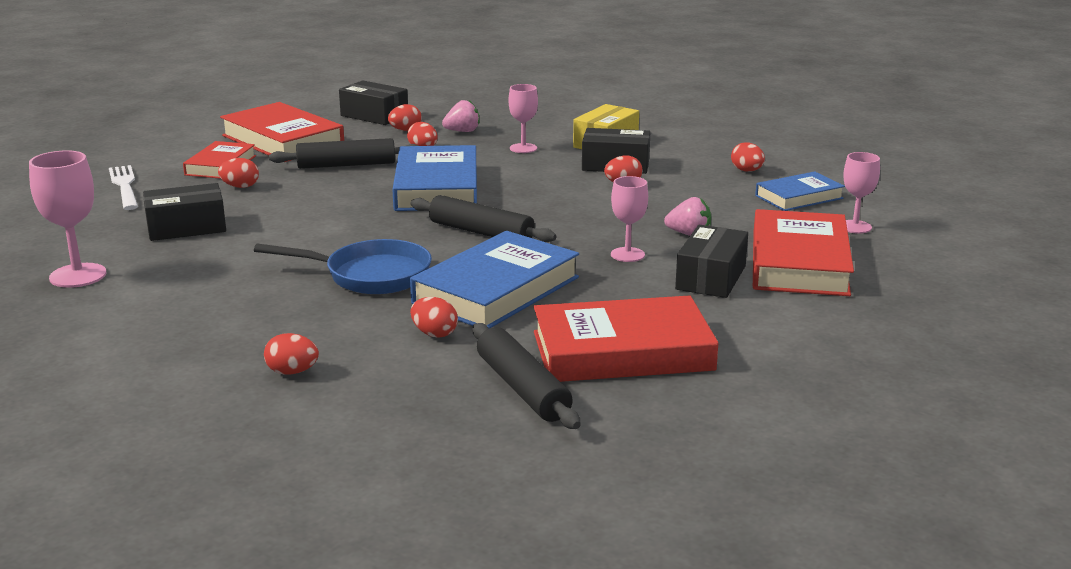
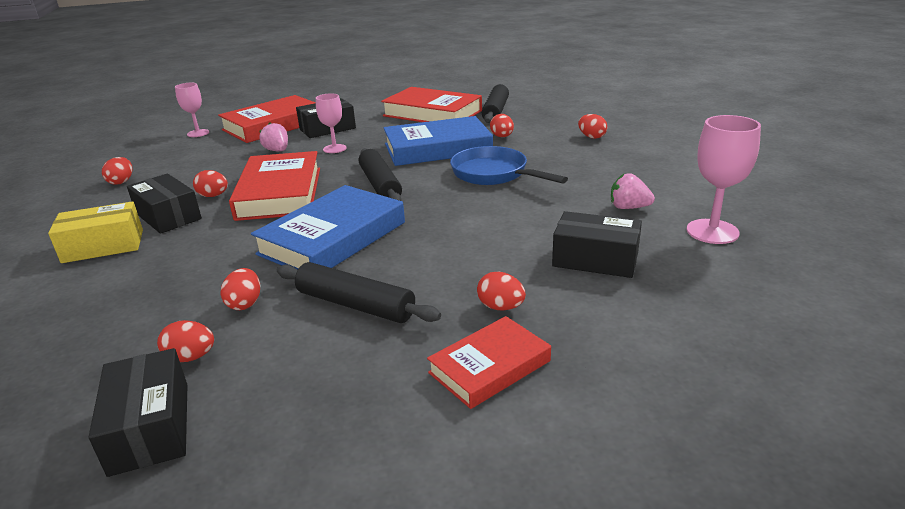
camera: 140 degrees left, 5 degrees up
white fork [109,165,138,210] -> none
red book [220,102,344,162] -> red book moved to [229,151,320,221]
pink strawberry [442,100,480,132] -> pink strawberry moved to [611,173,655,209]
pink goblet [509,84,538,153] -> none
blue book [755,171,845,211] -> none

